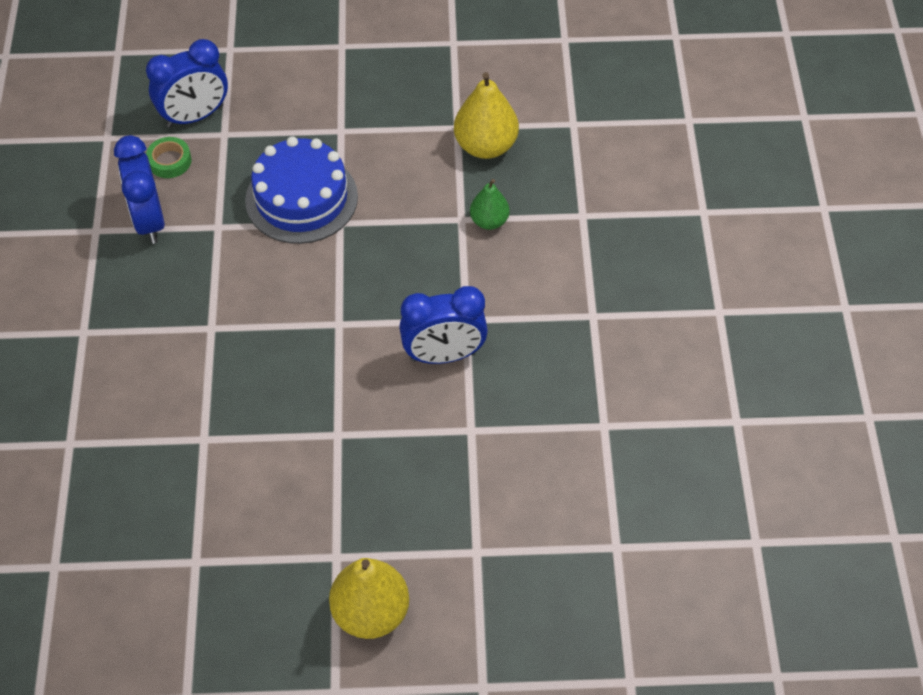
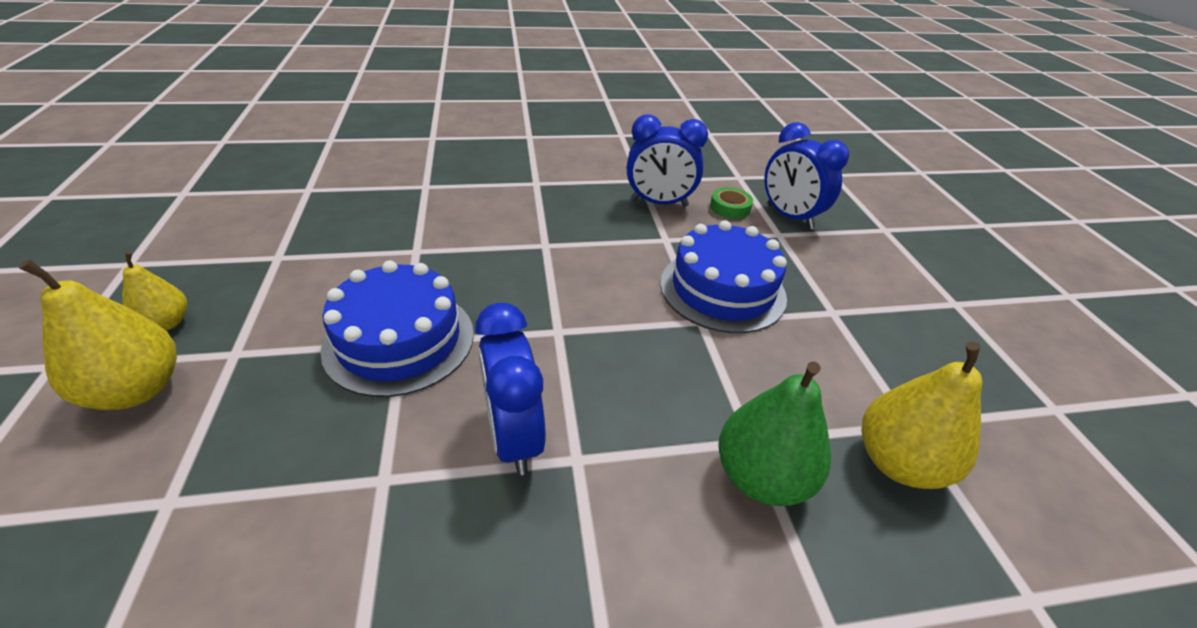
camera: 80 degrees right, 15 degrees down
blue clock [114,135,165,244] -> blue clock turned 150 degrees counterclockwise [627,115,708,206]
green pear [470,179,510,230] -> green pear [718,362,831,506], size x1.68
none -> yellow pear [122,252,187,331]
none -> blue cake [321,260,474,397]

